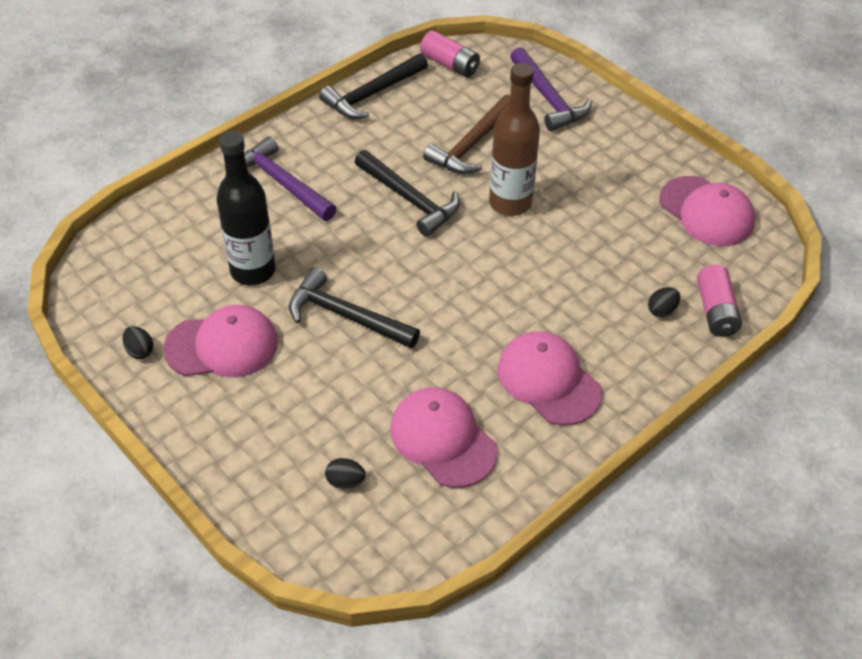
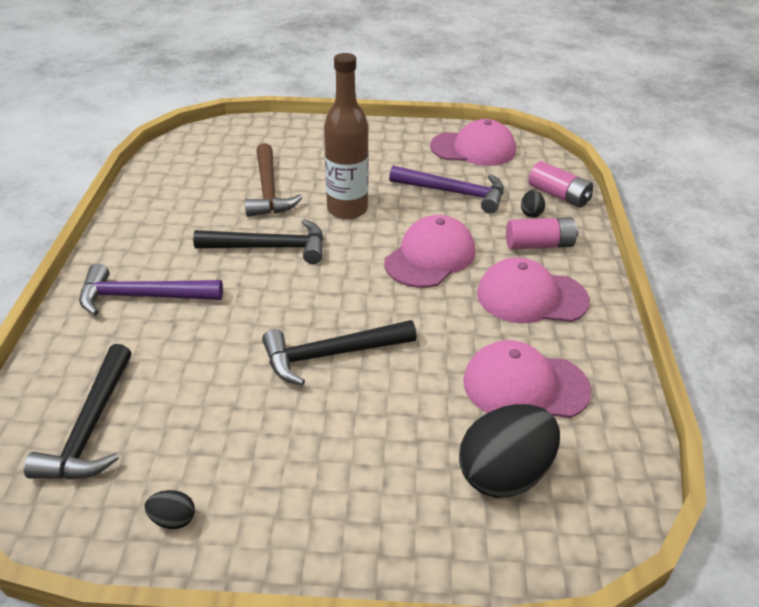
camera: 45 degrees left, 10 degrees down
pink cap [163,305,278,377] -> pink cap moved to [384,215,475,288]
black bottle [217,131,275,285] -> none
black hammer [319,53,428,119] -> black hammer moved to [24,344,131,479]
black egg [325,458,365,489] -> black egg [459,404,560,498], size x2.35
pink battery [420,31,480,77] -> pink battery moved to [506,217,578,250]
purple hammer [510,47,592,131] -> purple hammer moved to [389,165,504,213]

